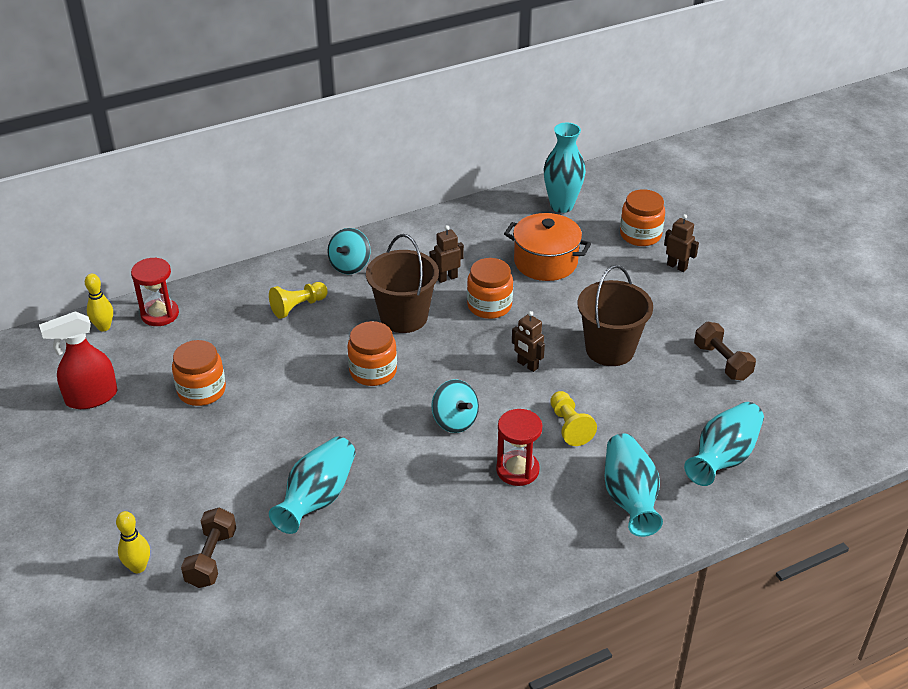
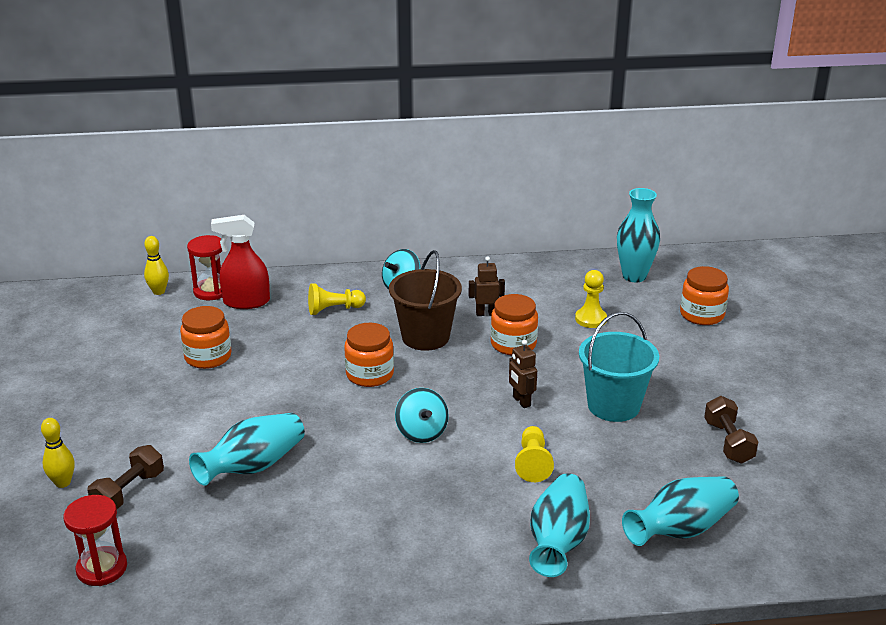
camera: 20 degrees right, 10 degrees down
red spray bottle [39,311,117,409] -> red spray bottle moved to [211,215,270,309]
red hourglass [496,409,542,486] -> red hourglass moved to [63,495,127,586]
orange pot [504,213,591,281] -> yellow pawn [575,270,607,328]
brown bucket [578,265,653,366] -> turquoise bucket [579,312,659,422]
brown robot [664,214,699,272] -> none

